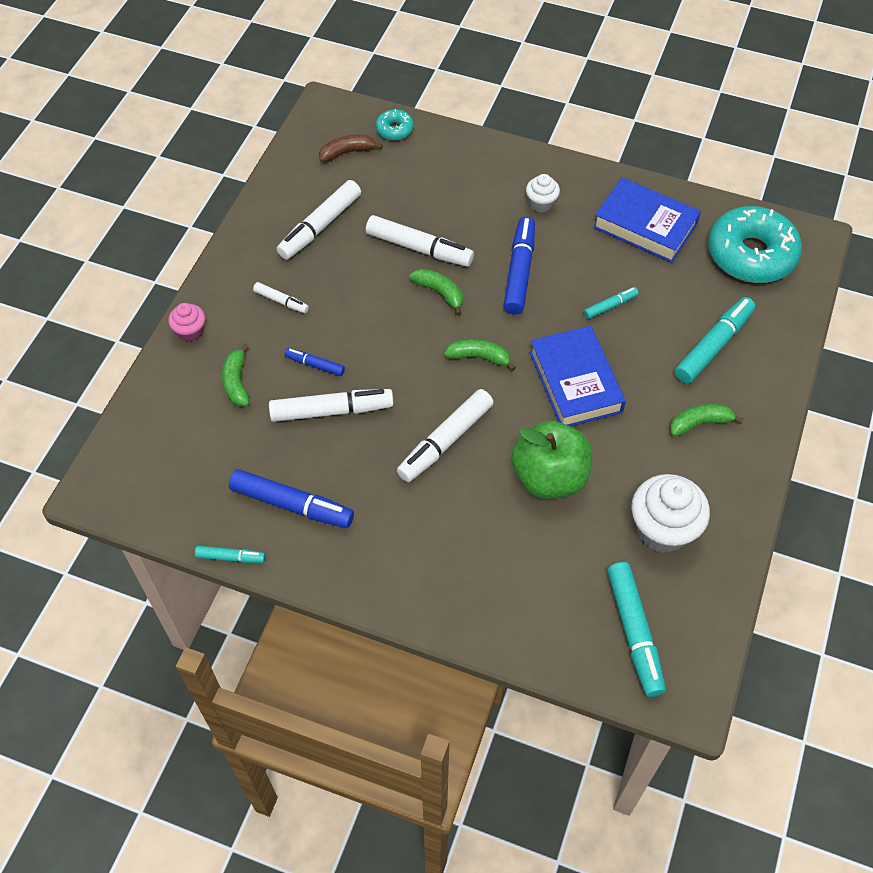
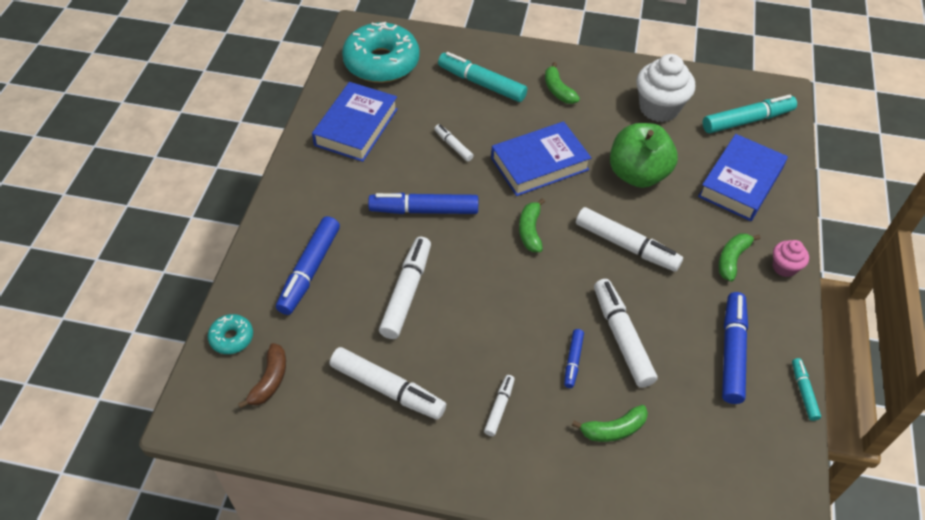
camera: 100 degrees left, 5 degrees down
pink cupcake [168,303,205,342] -> pink cupcake moved to [773,240,809,277]
brown banana [319,134,382,162] -> brown banana turned 135 degrees counterclockwise [238,343,286,409]
green banana [409,268,463,315] -> green banana moved to [719,233,761,282]
white cupcake [526,174,560,212] -> none
turquoise marker [584,287,639,319] -> white marker [434,124,473,162]
none -> blue marker [276,216,340,315]
none -> blue book [698,134,788,221]

